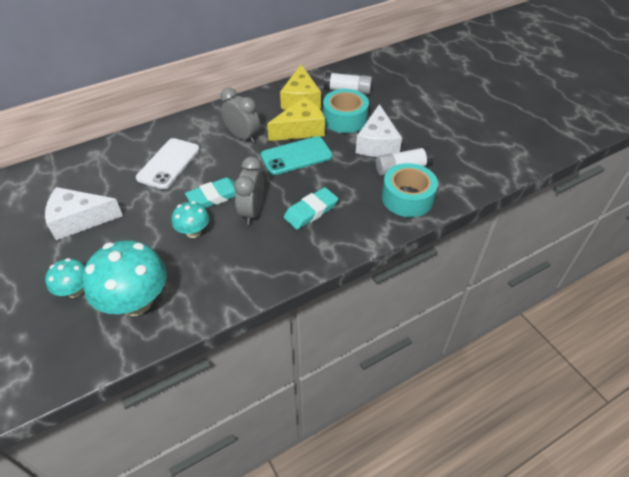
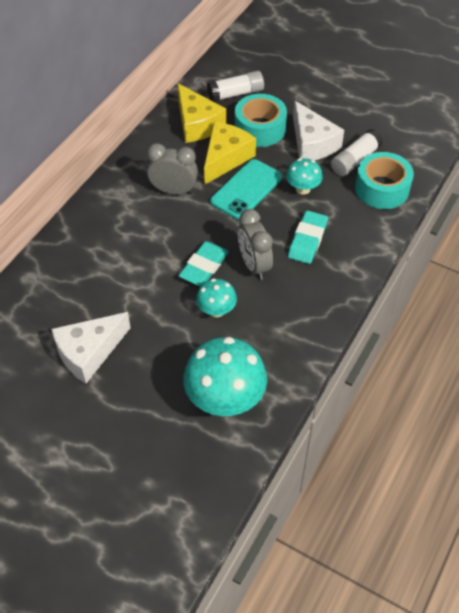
camera: 30 degrees left, 5 degrees up
turquoise mushroom [45,258,85,298] -> turquoise mushroom moved to [286,158,323,195]
white phone [136,138,200,189] -> none

